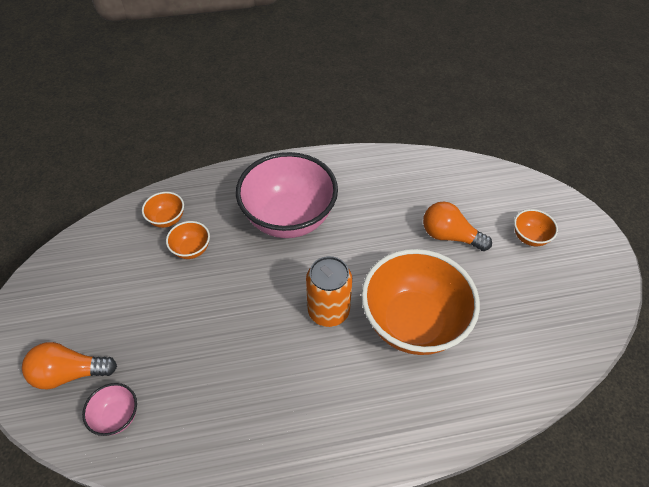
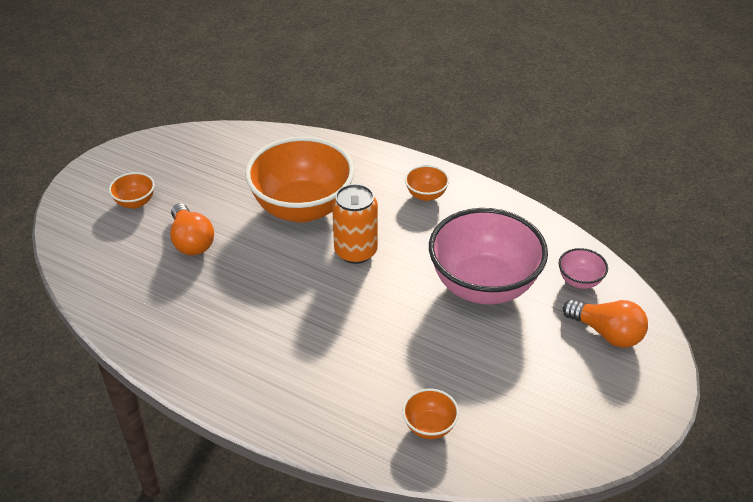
camera: 140 degrees left, 10 degrees down
orange bowl [166,221,210,259] -> orange bowl moved to [405,165,449,201]
pink bowl [236,152,338,238] -> pink bowl moved to [429,208,548,304]

